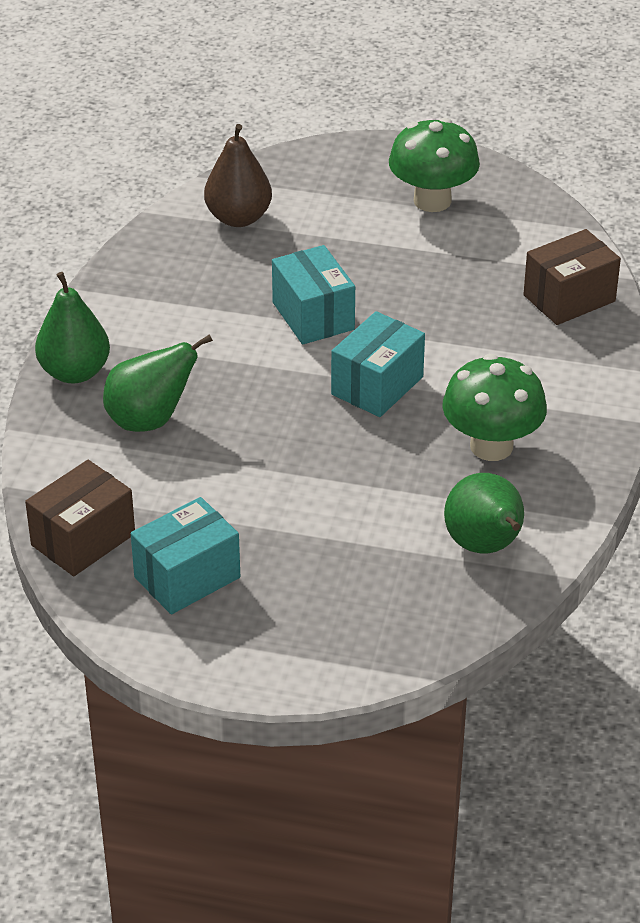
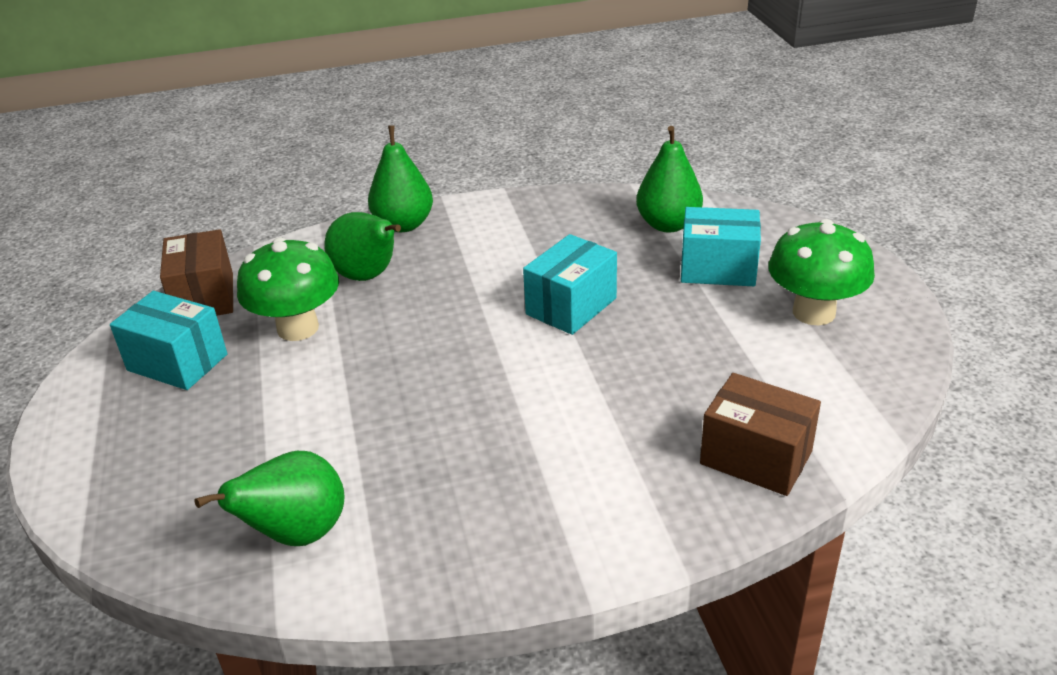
camera: 65 degrees right, 5 degrees down
brown box [25,460,135,576] -> brown box turned 60 degrees clockwise [160,229,233,316]
brown pear [204,124,272,227] -> green pear [636,126,703,233]
turquoise box [331,311,425,417] -> turquoise box moved to [681,207,761,286]
green mushroom [442,354,547,461] -> green mushroom moved to [237,237,339,341]

